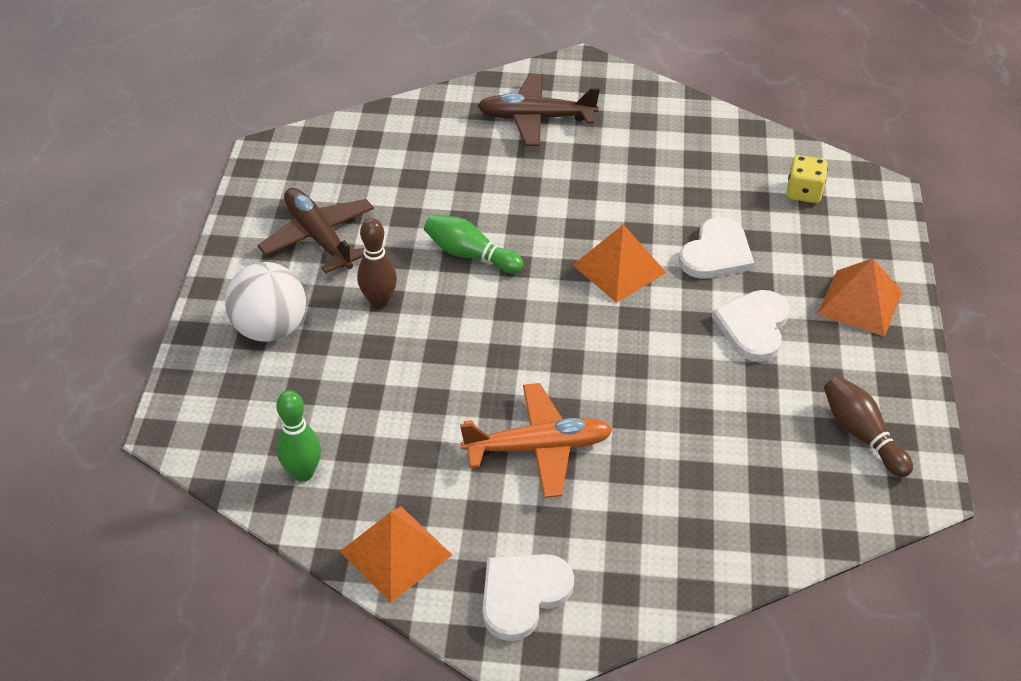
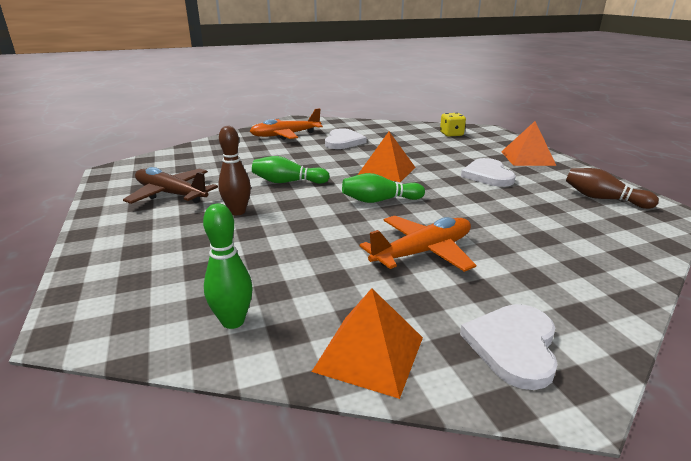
camera: 25 degrees left, 20 degrees down
white ball [225,262,306,342] -> none
brown plane [478,74,600,146] -> orange plane [250,108,323,140]
white heart [679,217,754,278] -> white heart moved to [325,128,367,149]
none -> green bowling pin [342,173,425,203]

